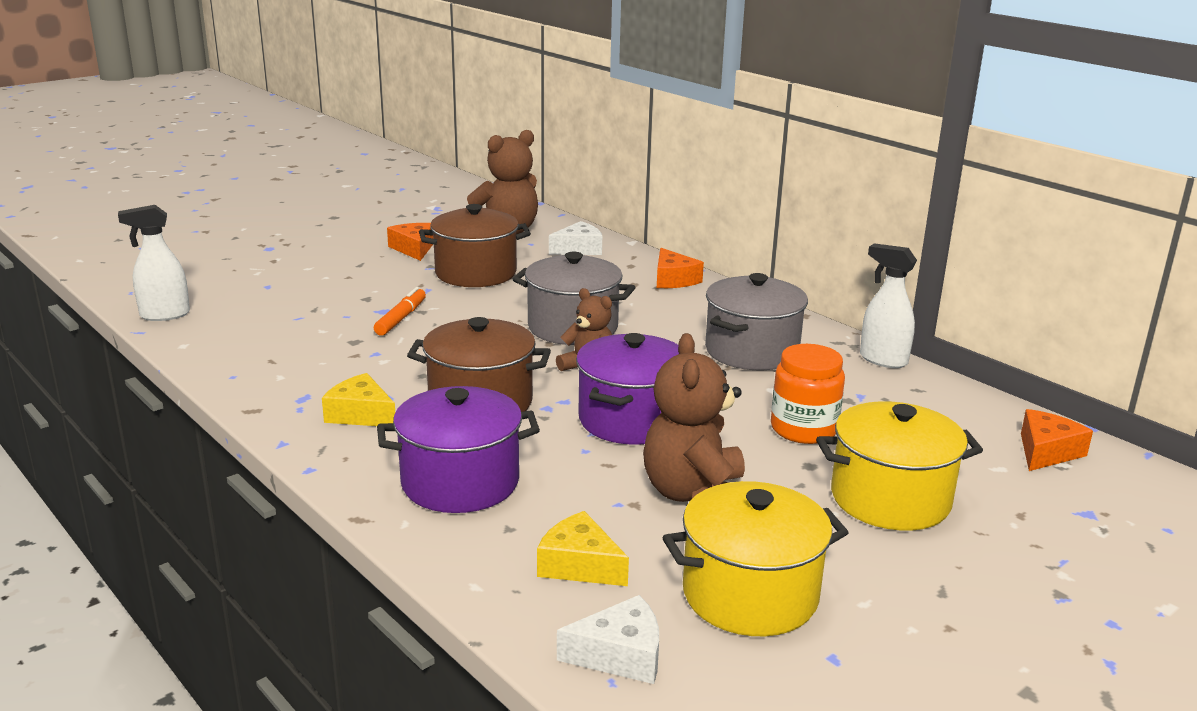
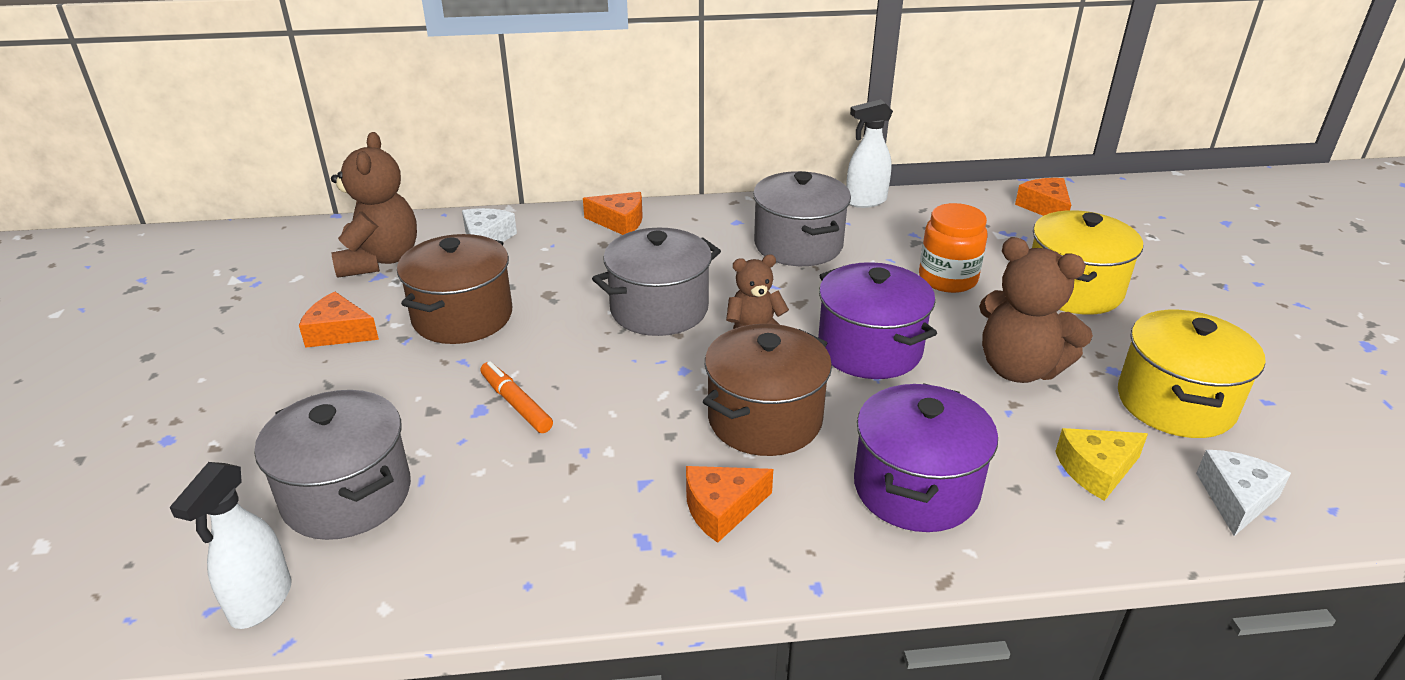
camera: 55 degrees left, 10 degrees up
yellow cheese [322,373,395,426] -> orange cheese [686,466,773,543]
none -> grey pot [255,390,411,540]

